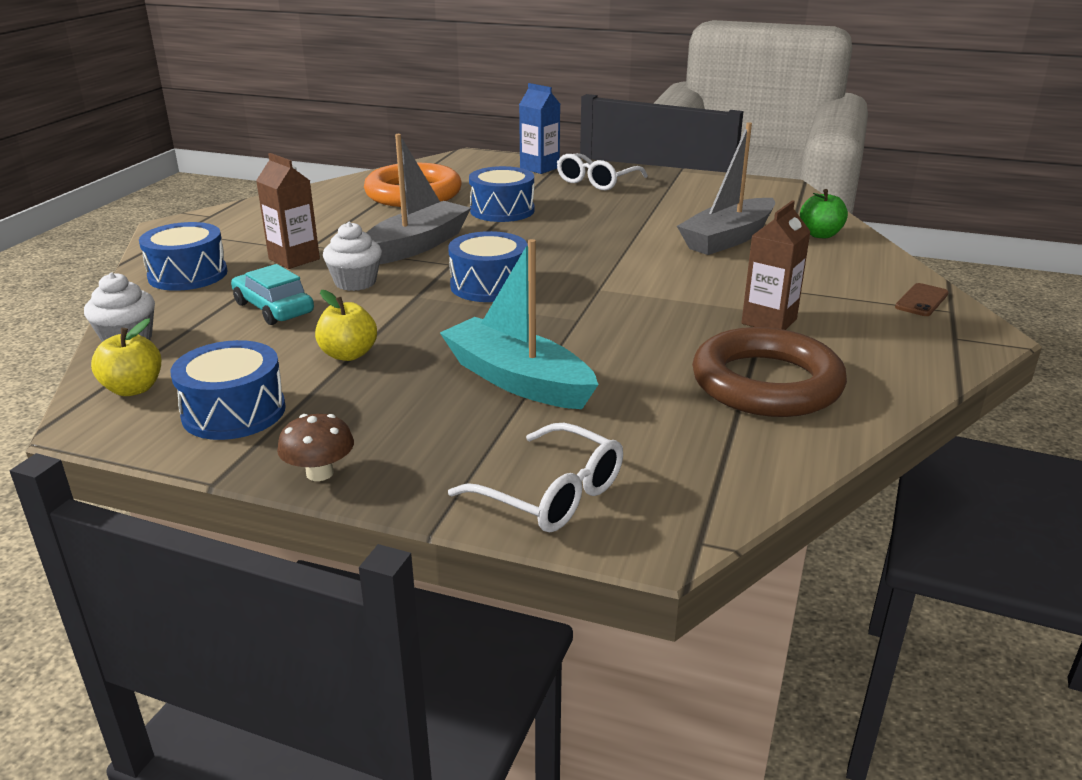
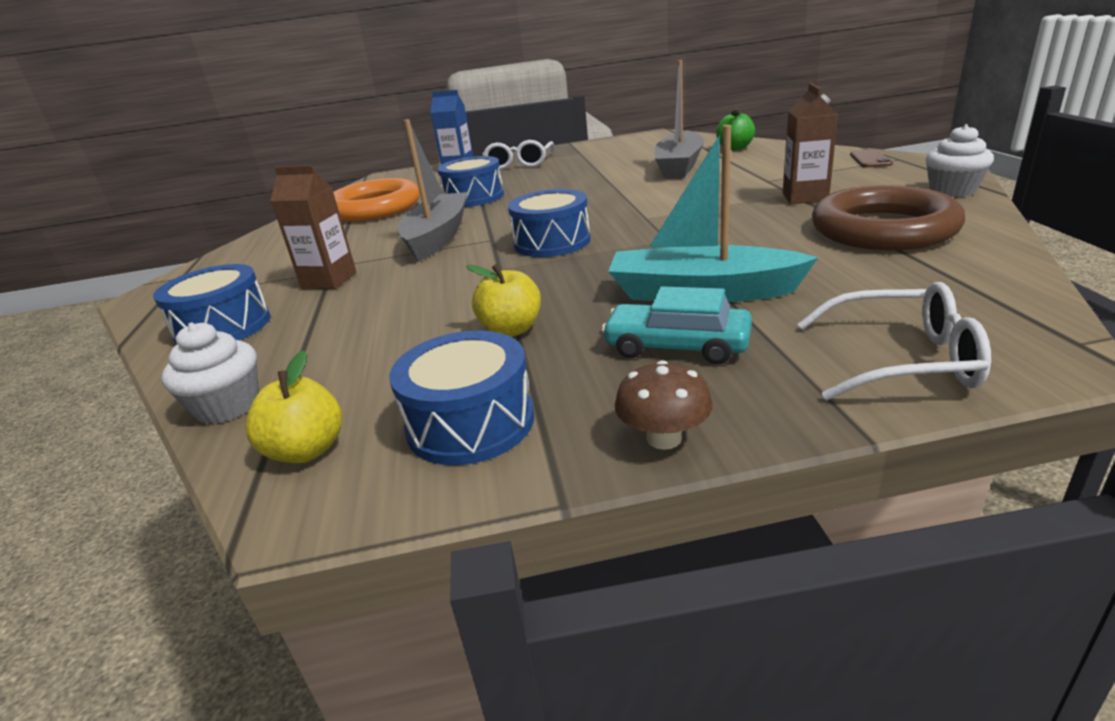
camera: 25 degrees left, 0 degrees up
turquoise car [231,264,314,325] -> turquoise car moved to [601,286,752,364]
white cupcake [323,222,382,291] -> white cupcake moved to [926,124,994,197]

